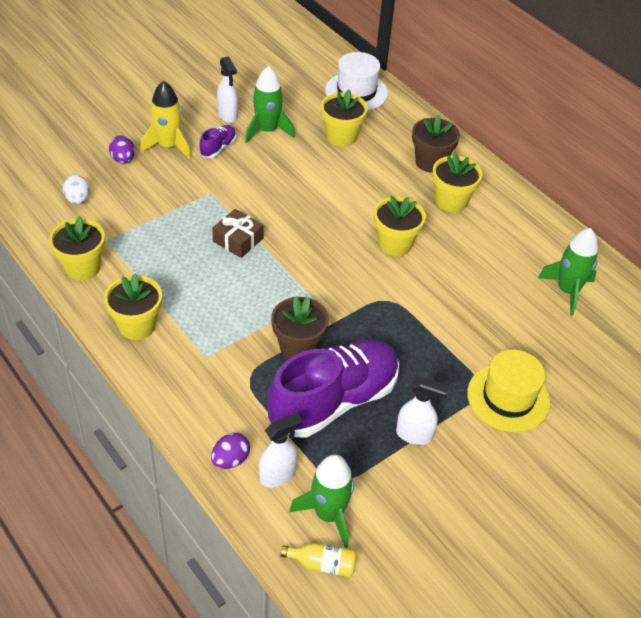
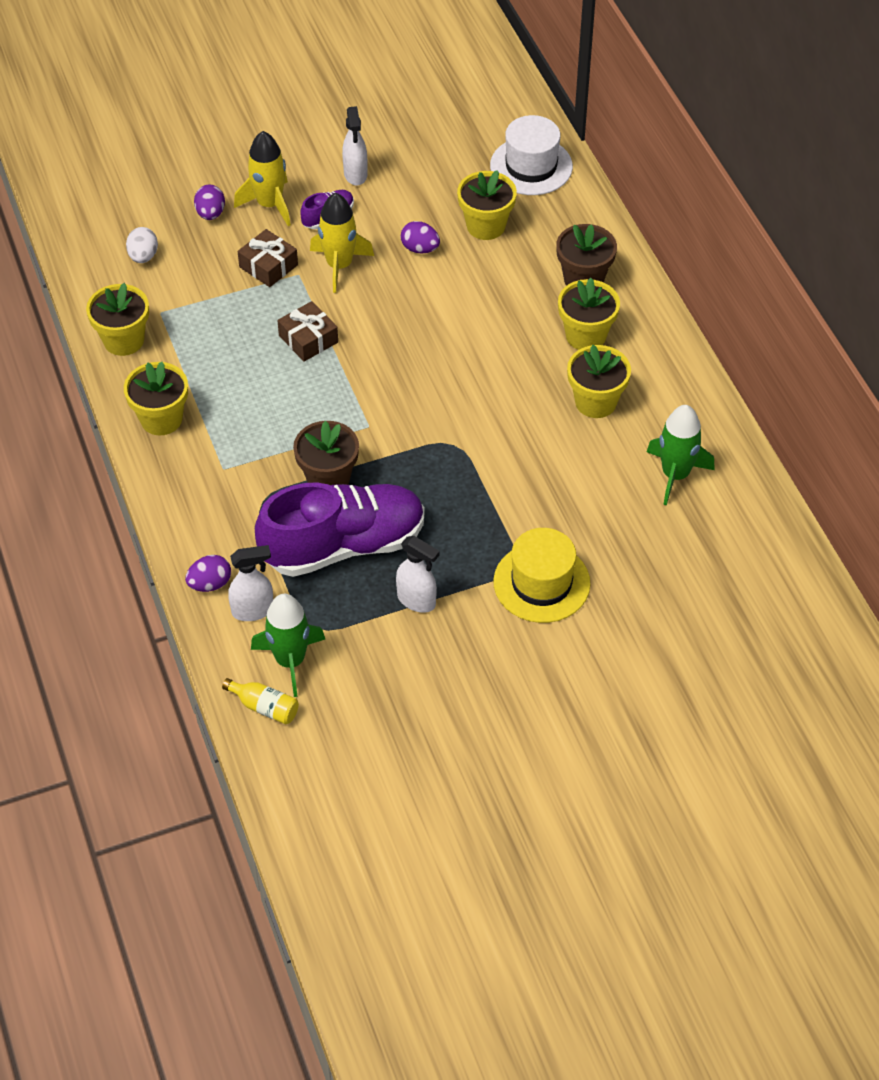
camera: 20 degrees right, 5 degrees up
green rocket [245,66,295,143] -> none
yellow flower pot [374,195,426,256] -> yellow flower pot moved to [567,345,631,418]
none -> brown gift [238,229,298,287]
none -> yellow rocket [310,192,374,293]
none -> purple egg [401,221,440,253]

